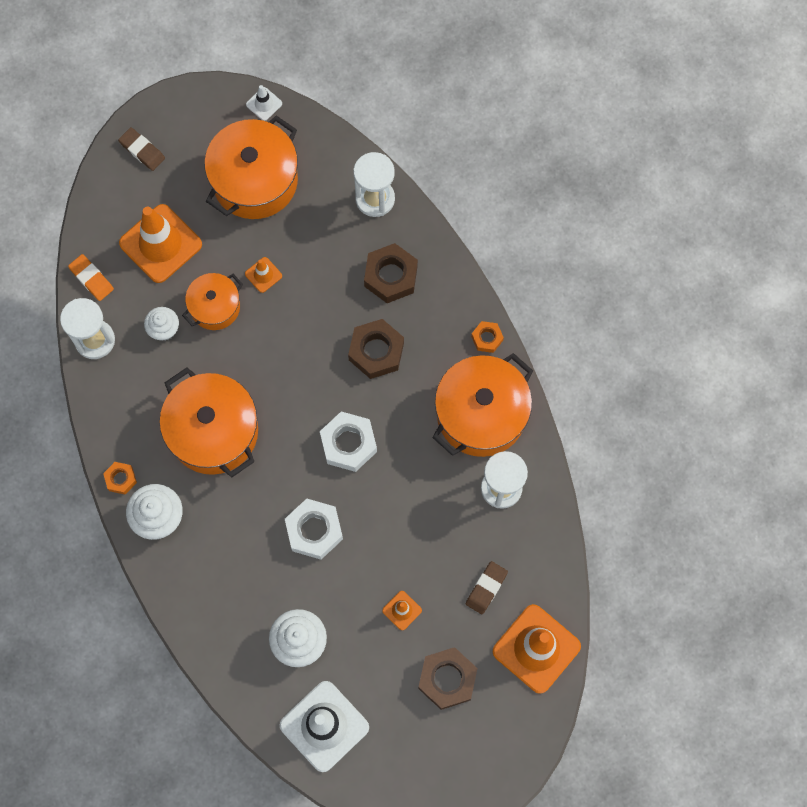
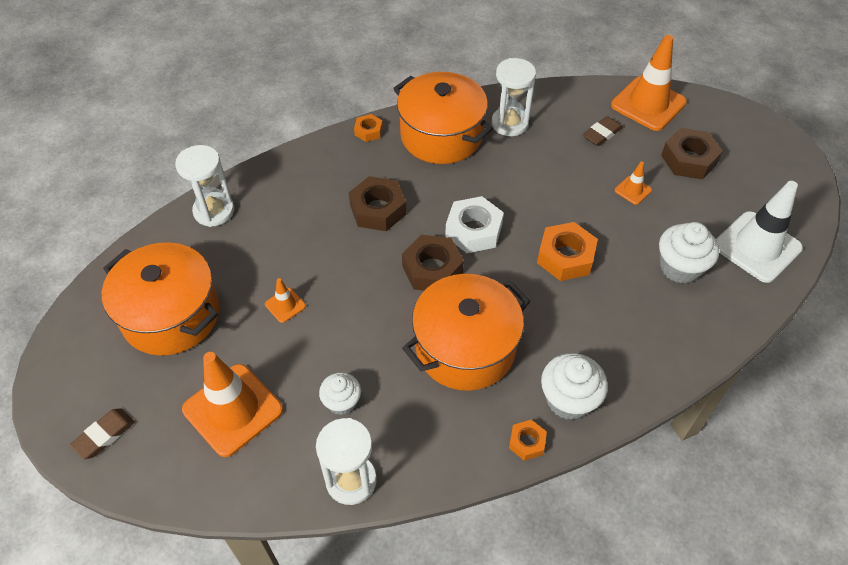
camera: 90 degrees left, 20 degrees down
orange eraser [68,254,114,301] -> none
orange pot [182,273,243,330] -> none
white traffic cone [246,85,282,121] -> none
white nut [285,499,343,560] -> orange nut [537,222,598,281]
brown nut [364,243,418,303] -> brown nut moved to [402,235,464,291]
brown eraser [466,561,508,614] -> brown eraser turned 75 degrees counterclockwise [582,116,623,146]

